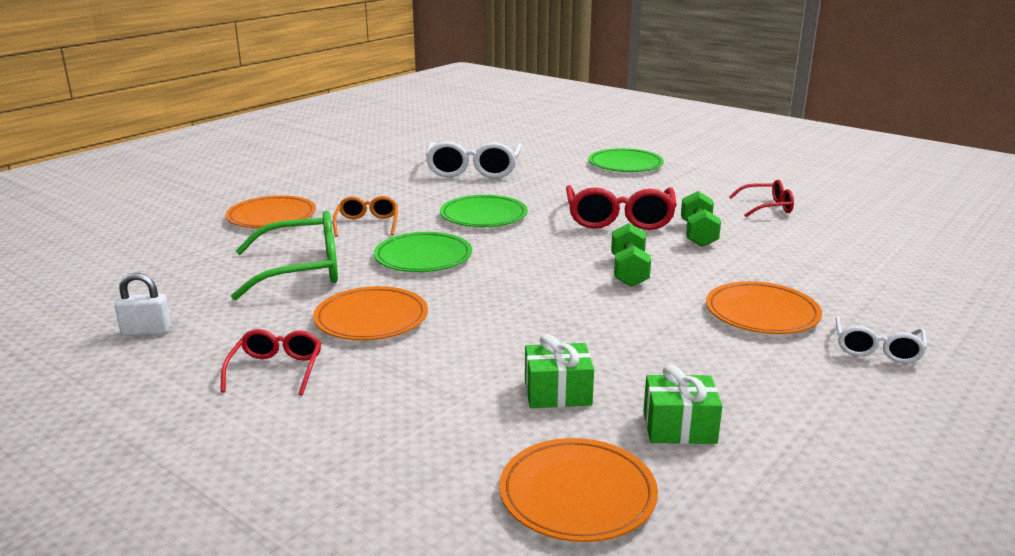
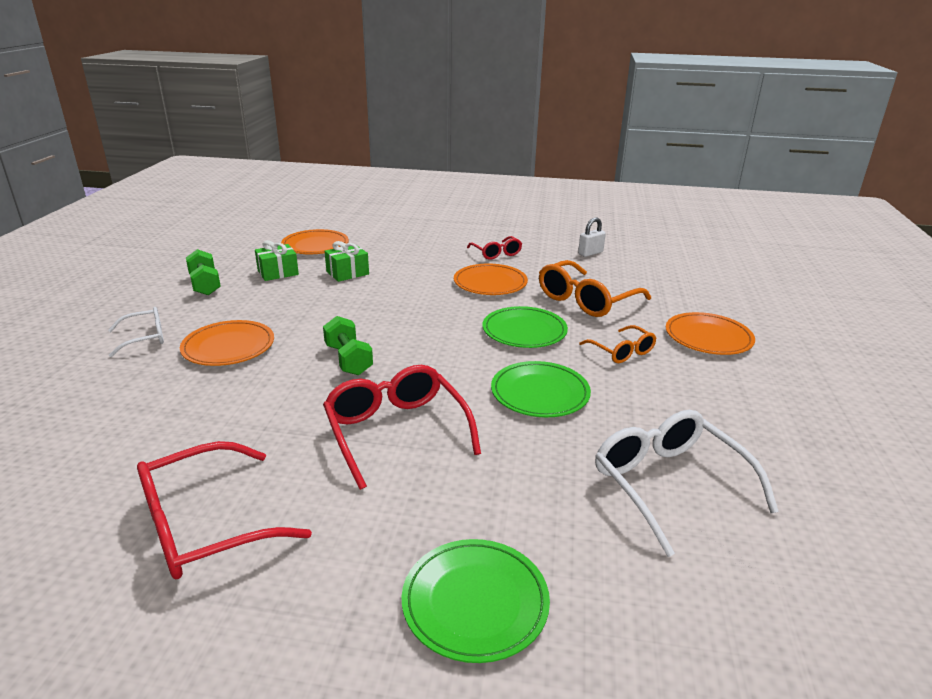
camera: 150 degrees right, 5 degrees up
green glasses [231,211,338,300] -> orange glasses [539,260,651,317]
green dumbbell [681,191,721,247] -> green dumbbell moved to [186,249,221,295]
red glasses [729,180,794,217] -> red glasses [137,441,312,579], size x1.75
white glasses [836,316,927,363] -> white glasses turned 75 degrees clockwise [108,307,164,357]

